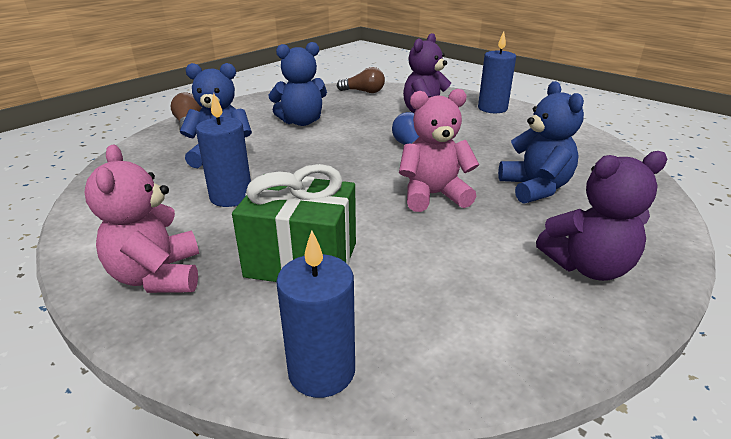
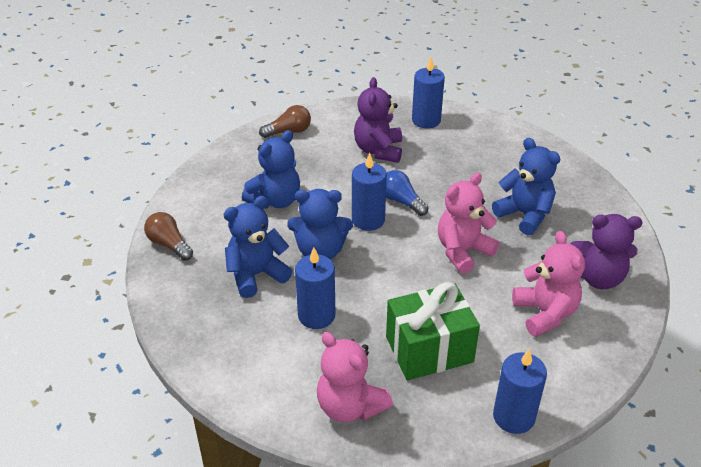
camera: 30 degrees left, 10 degrees up
purple teddy bear [536,151,667,281] -> purple teddy bear turned 45 degrees clockwise [570,214,643,289]
none -> blue teddy bear [287,189,353,260]
none -> blue candle [352,153,387,231]
none -> pink teddy bear [512,231,585,337]

